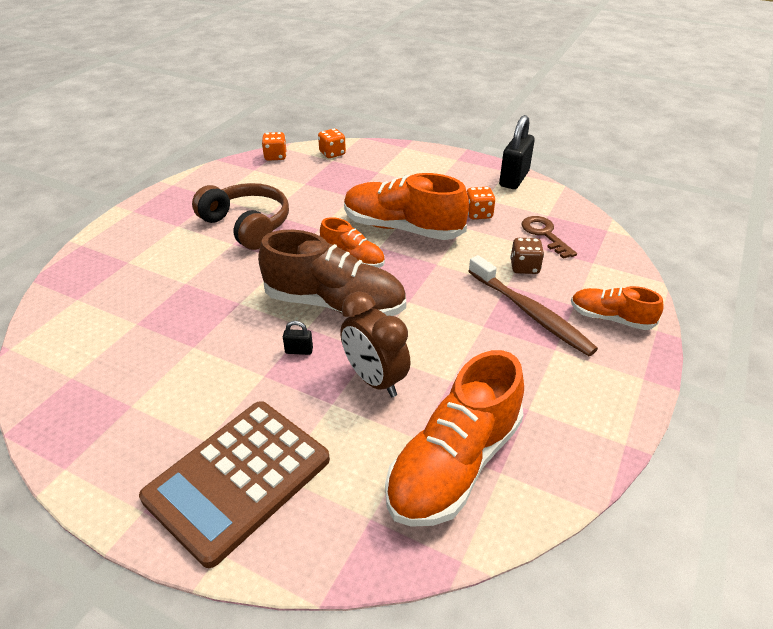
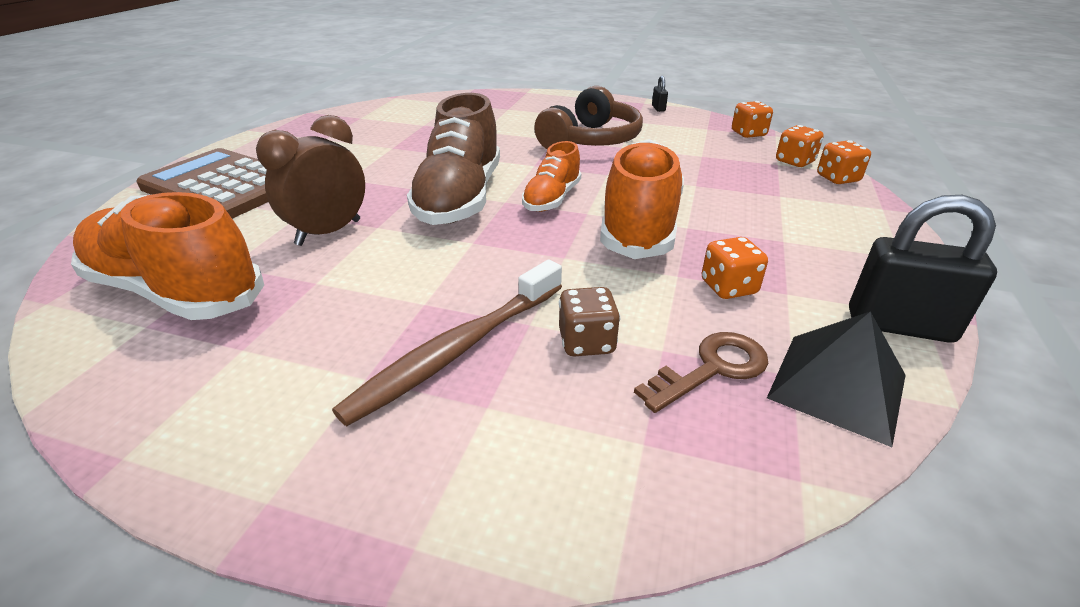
camera: 80 degrees right, 5 degrees down
black padlock [283,321,313,355] -> black padlock moved to [652,76,668,112]
orange shoe [571,286,664,330] -> none
none -> black pyramid [767,311,906,447]
none -> orange dice [817,140,871,184]

